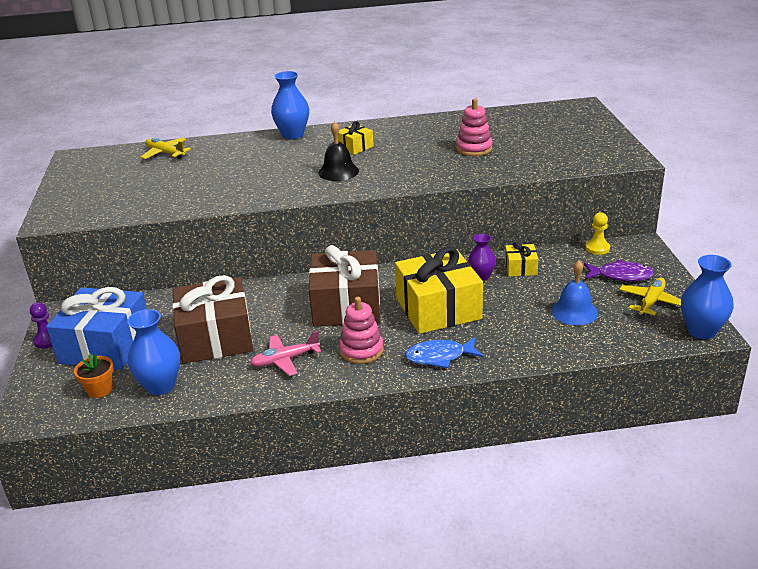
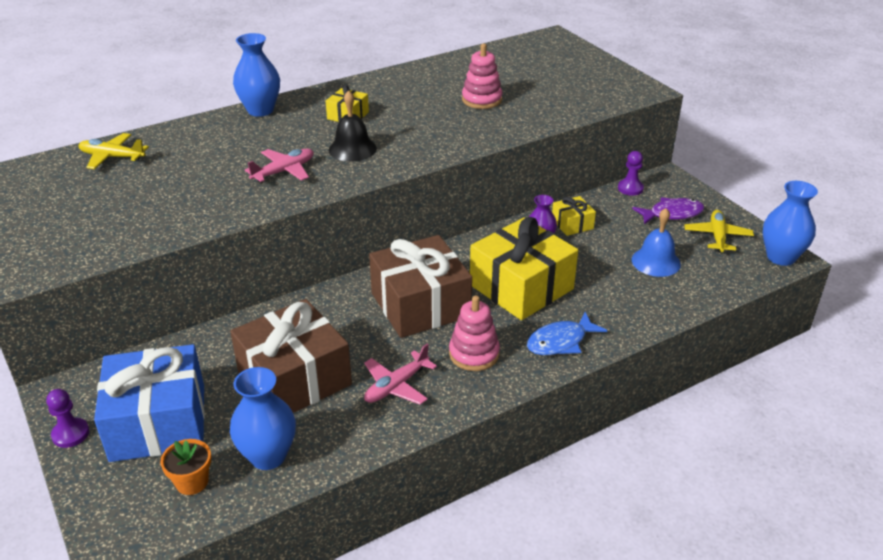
camera: 25 degrees left, 5 degrees up
yellow pawn [585,212,610,255] -> purple pawn [618,151,644,196]
none -> pink plane [245,149,313,182]

